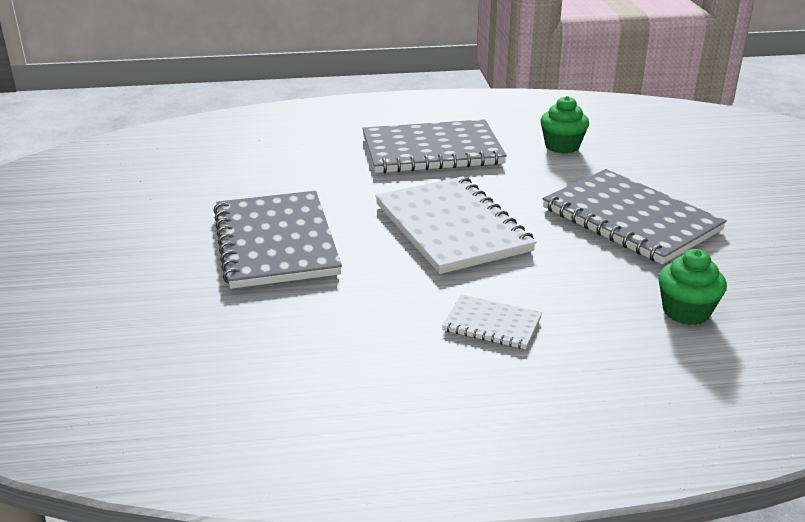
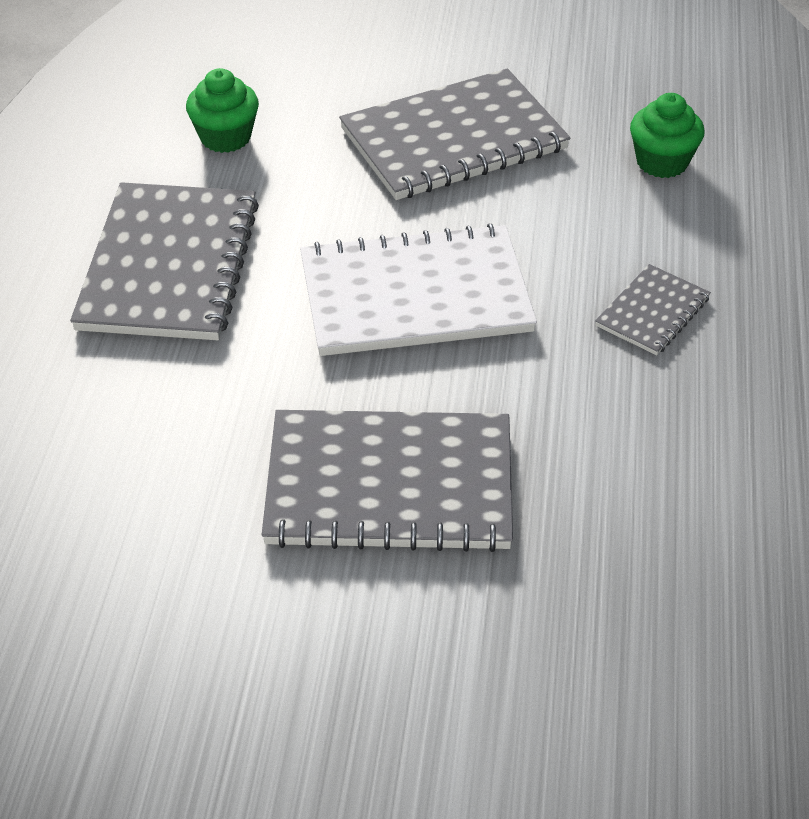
camera: 75 degrees left, 15 degrees up
white notebook [442,294,542,349] -> grey notebook [595,264,711,355]

